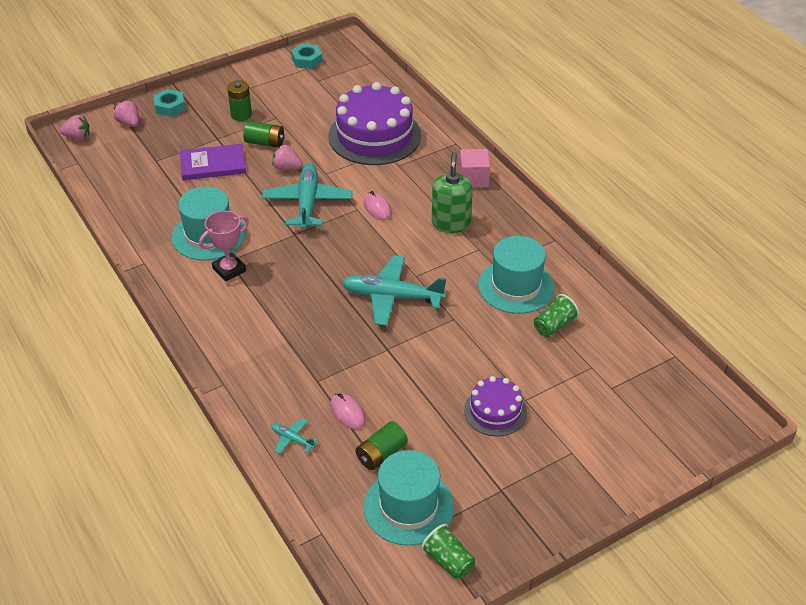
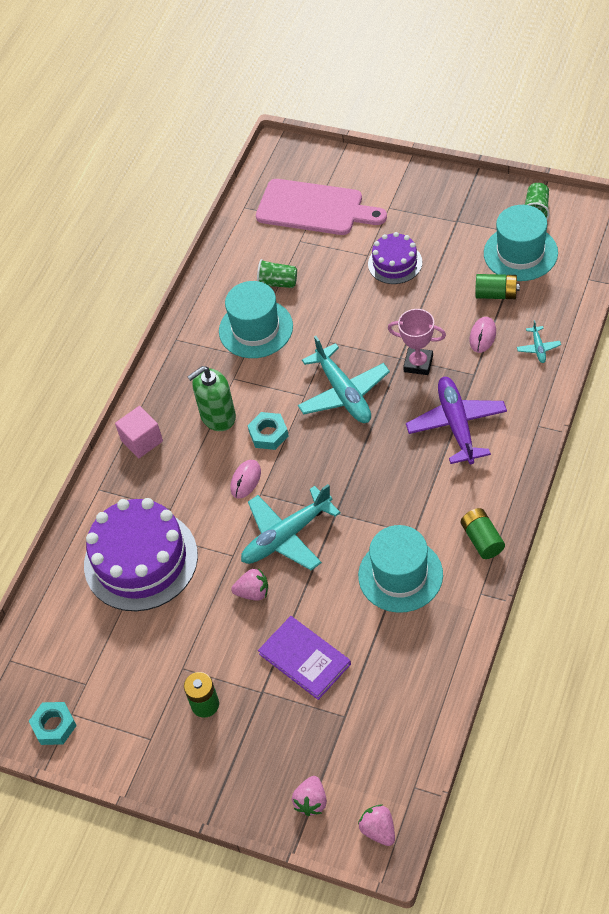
camera: 120 degrees left, 10 degrees up
turquoise nut [154,89,185,117] -> turquoise nut moved to [248,412,289,450]
pink trophy [199,211,249,282] -> pink trophy moved to [388,309,446,375]
green battery [243,121,285,148] -> green battery moved to [461,508,505,559]
pink strawberry [272,145,303,170] -> pink strawberry turned 75 degrees counterclockwise [231,568,268,600]
none -> pink cutting board [256,179,387,235]
none -> purple plane [406,377,507,464]

